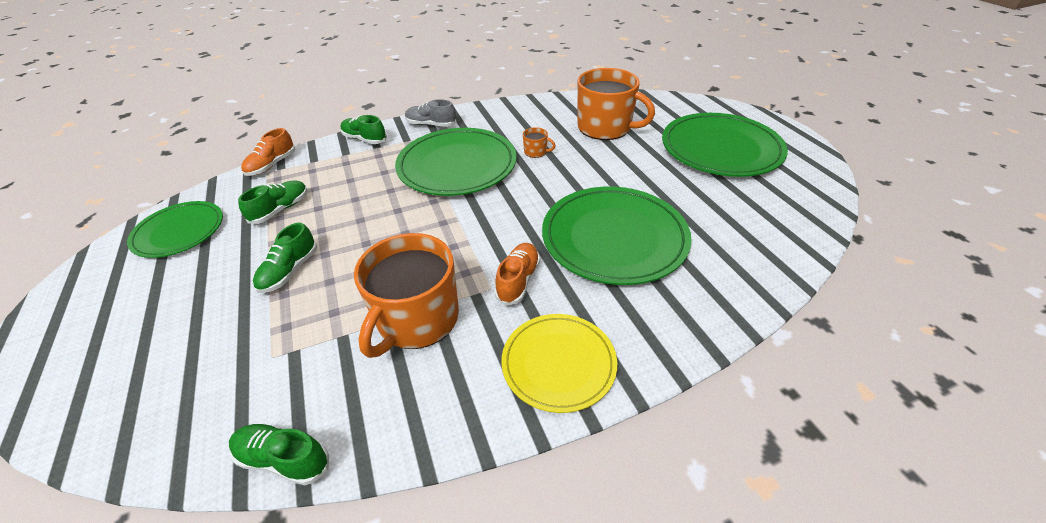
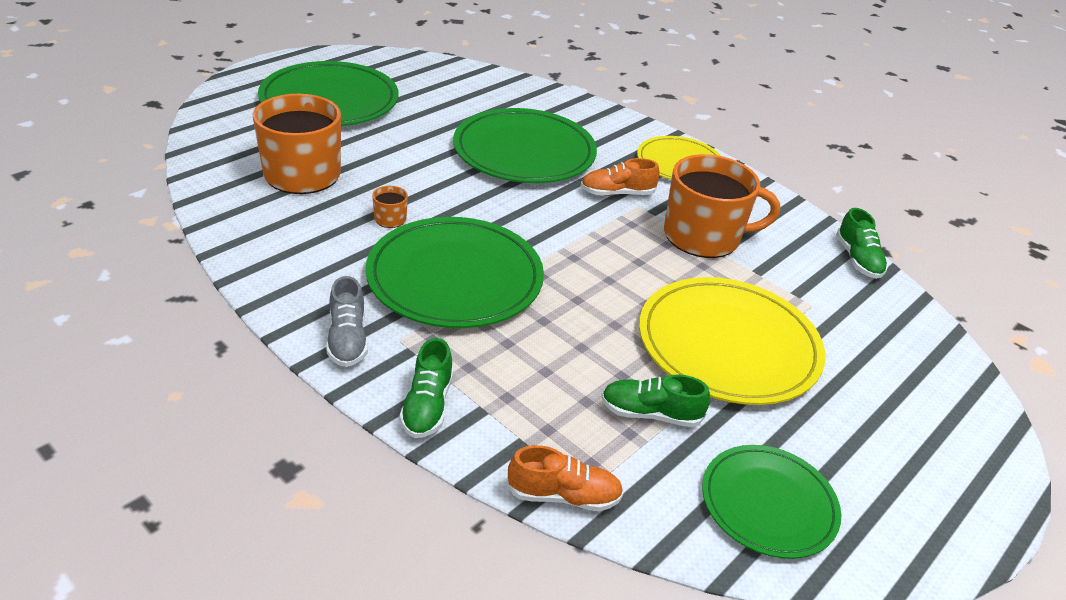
camera: 120 degrees left, 5 degrees down
green shoe [253,223,317,293] -> yellow plate [639,277,825,405]

